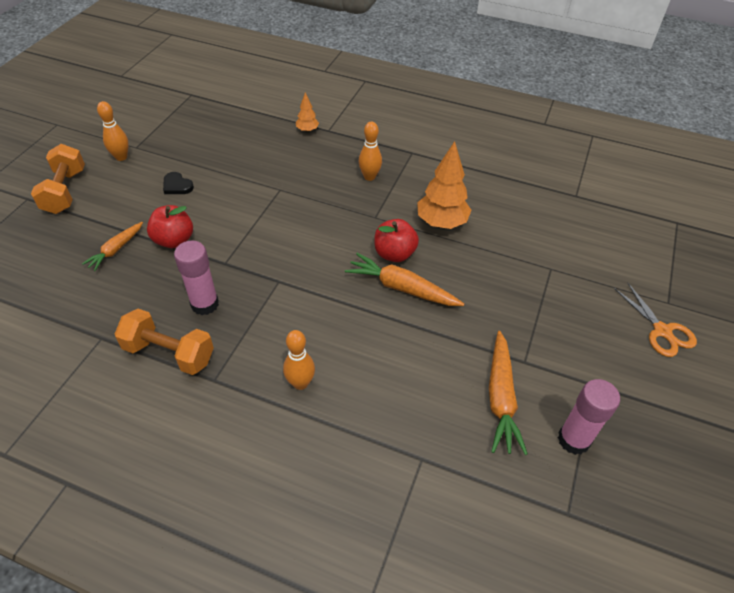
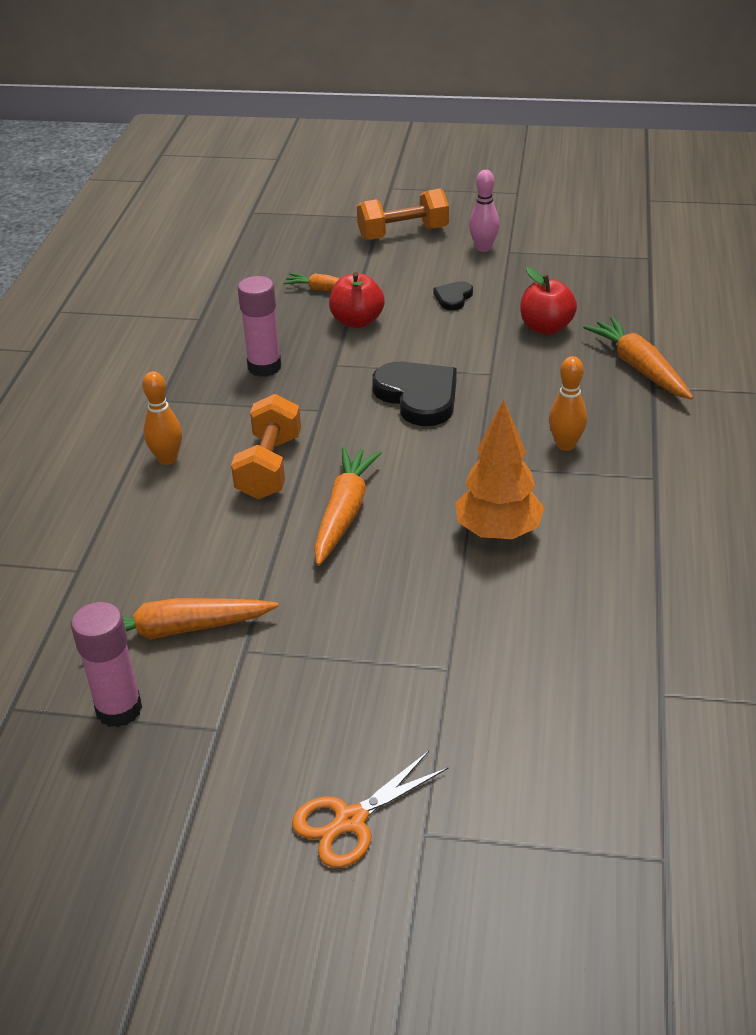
camera: 80 degrees right, 10 degrees down
orange bowling pin [97,101,129,161] -> pink bowling pin [469,170,500,252]
orange dumbbell [114,309,214,375] -> orange dumbbell moved to [231,394,301,499]
orange tree [296,93,319,132] -> orange carrot [583,317,693,400]
red apple [374,219,419,262] -> red apple moved to [521,267,577,335]
none -> black heart [372,362,457,426]

